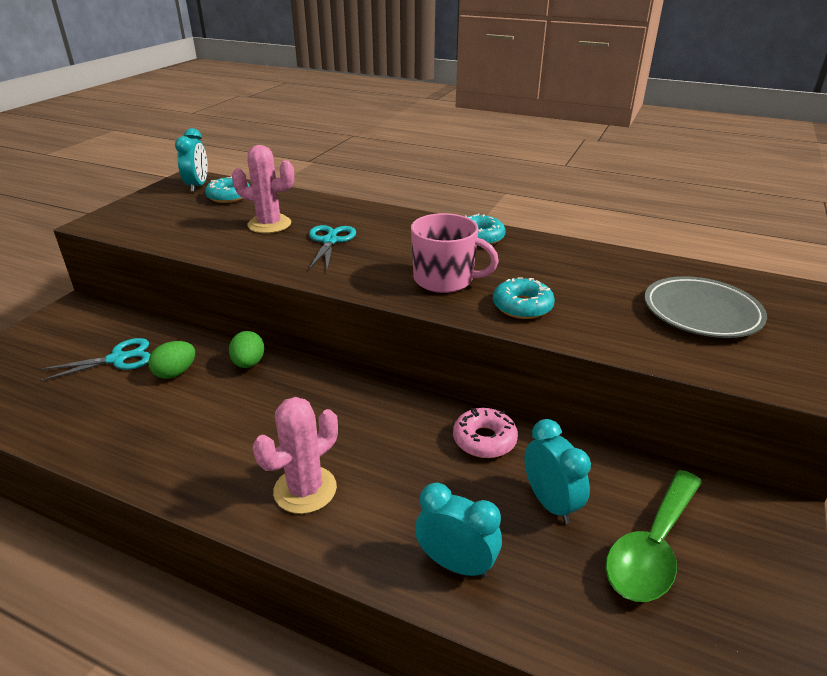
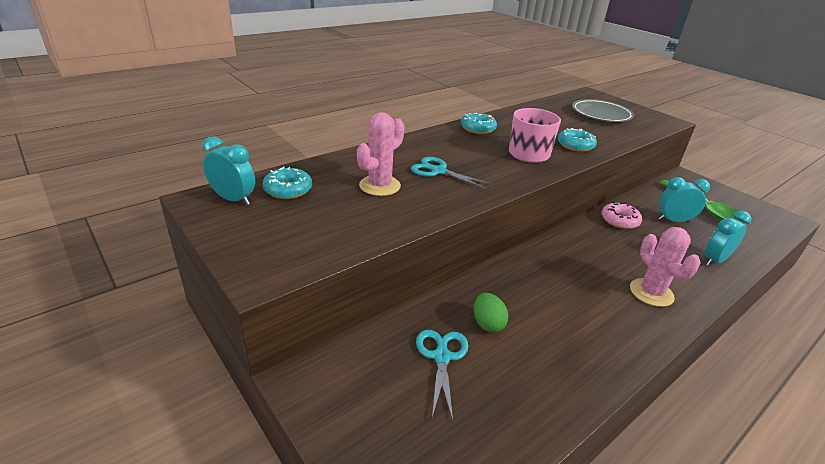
camera: 65 degrees left, 0 degrees up
green egg [229,331,264,368] -> none

